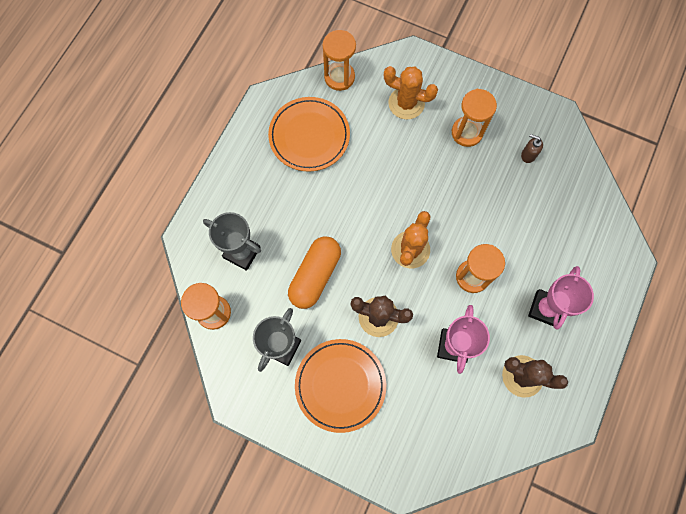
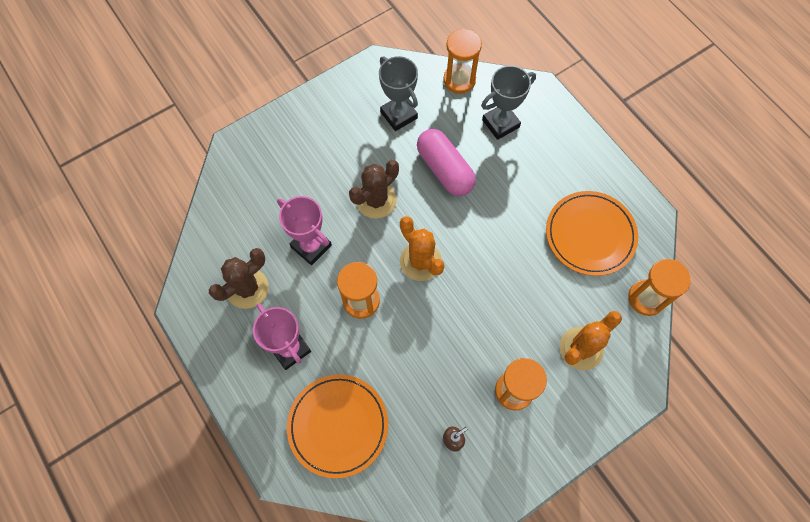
camera: 120 degrees right, 5 degrees down
orange capsule [288,236,341,309] -> pink capsule [417,129,476,196]
orange plate [295,339,386,433] -> orange plate moved to [287,375,388,478]

